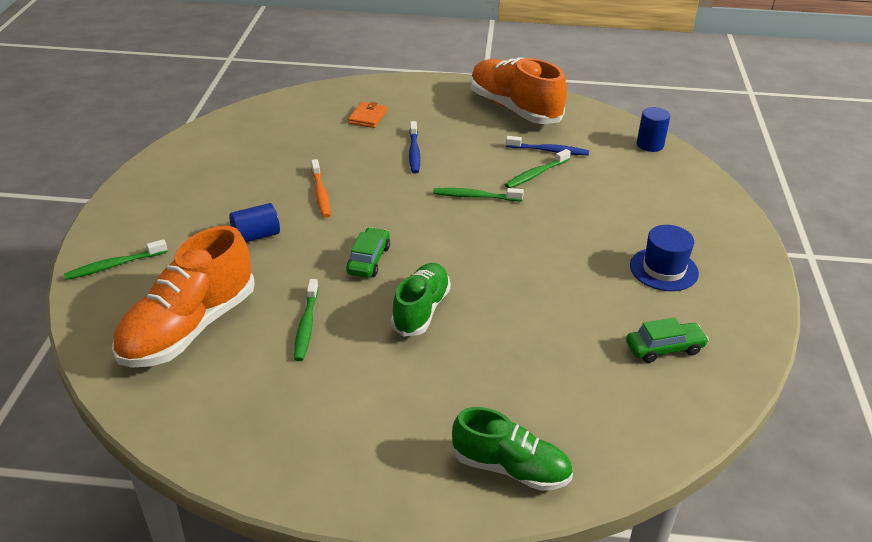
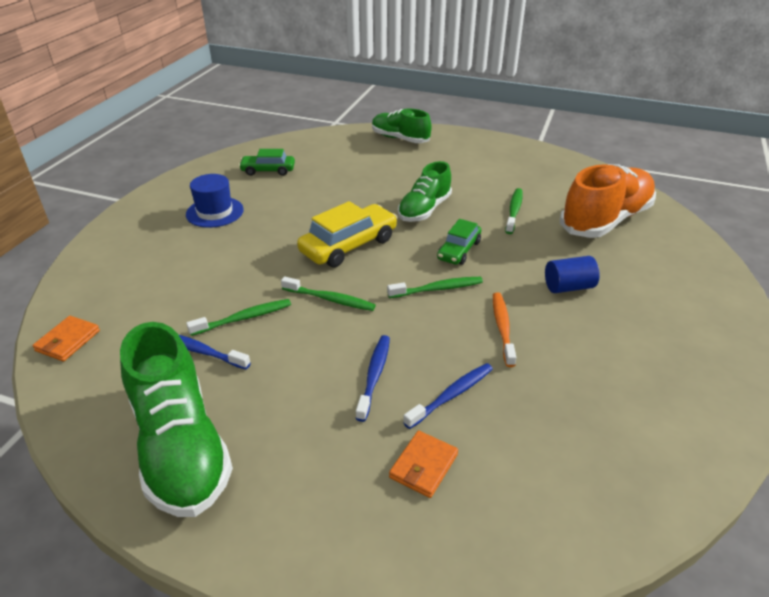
camera: 165 degrees left, 0 degrees up
green toothbrush [64,239,167,280] -> green toothbrush moved to [387,277,483,298]
orange shoe [470,57,567,124] -> green shoe [120,322,233,517]
blue cylinder [637,107,670,152] -> orange wallet [32,316,100,361]
none -> yellow car [297,201,398,267]
none -> blue toothbrush [403,363,493,429]

